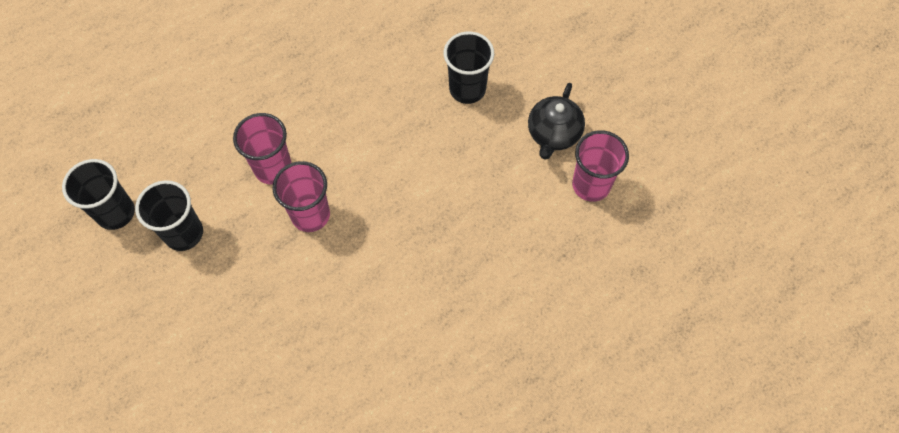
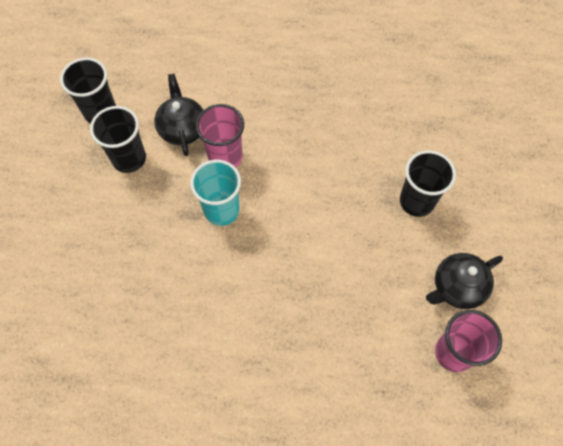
camera: 40 degrees right, 0 degrees up
pink cup [273,161,330,232] -> turquoise cup [190,160,241,226]
none -> black teapot [155,74,203,156]

